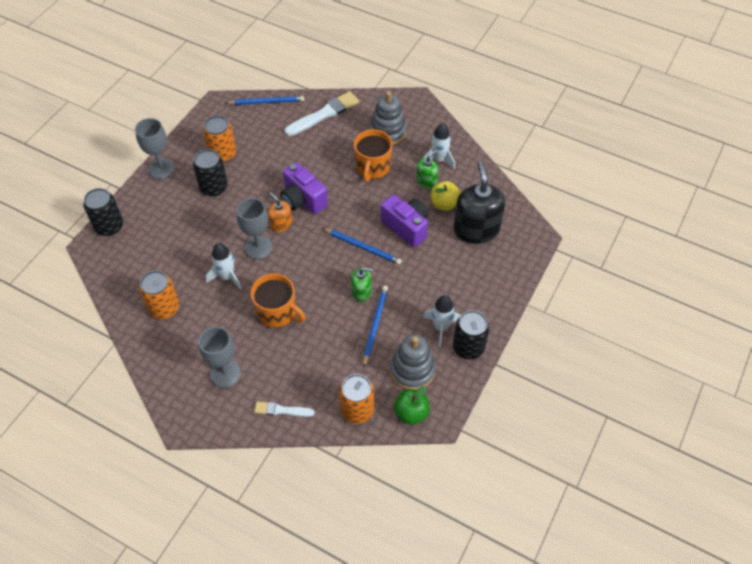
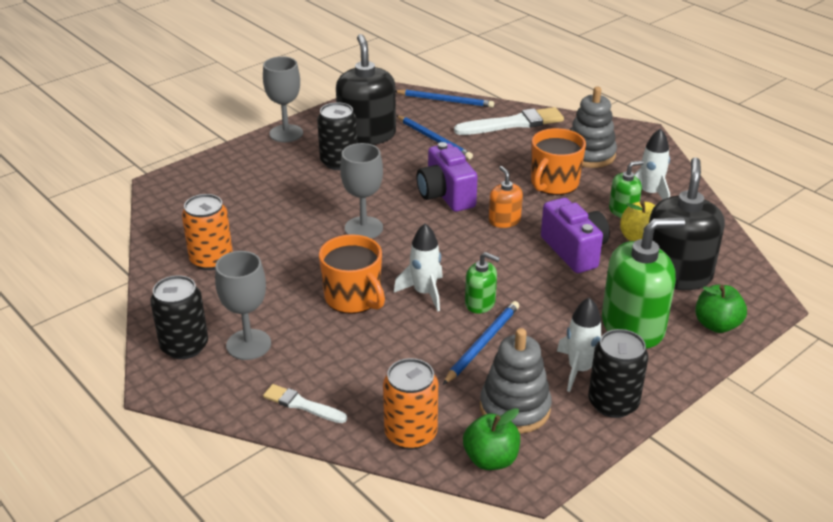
camera: 20 degrees right, 20 degrees down
black can [83,188,123,236] -> black can moved to [150,275,208,359]
orange can [203,116,236,163] -> black soap dispenser [336,34,396,145]
white rocket [206,243,242,290] -> white rocket moved to [394,223,443,311]
orange soap dispenser [268,192,292,232] -> orange soap dispenser moved to [489,166,523,228]
blue pencil [322,228,402,265] -> blue pencil moved to [396,115,473,160]
none -> green soap dispenser [602,217,685,348]
none -> green apple [695,285,747,333]

